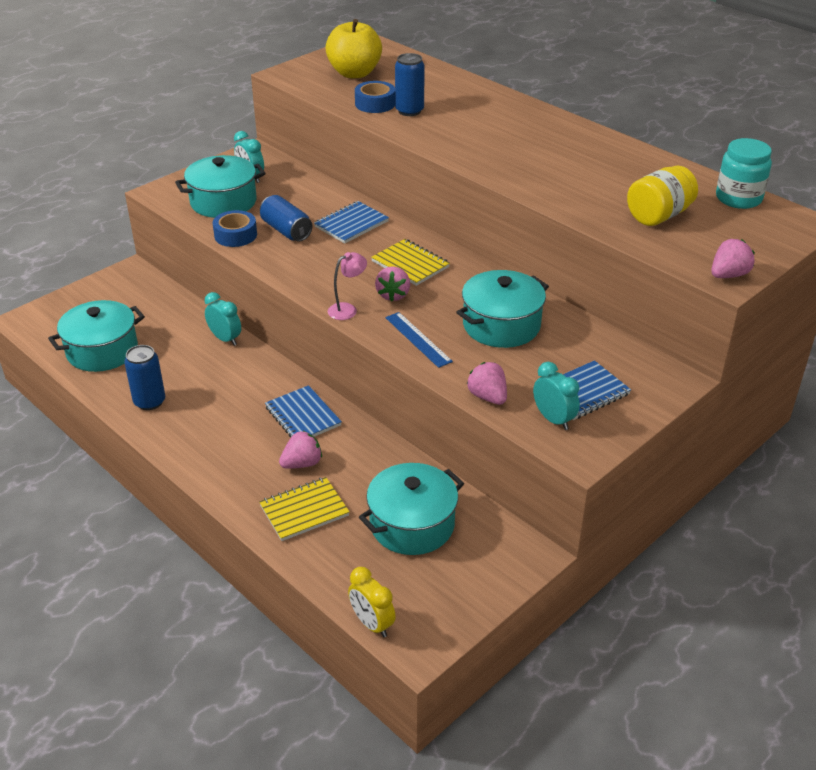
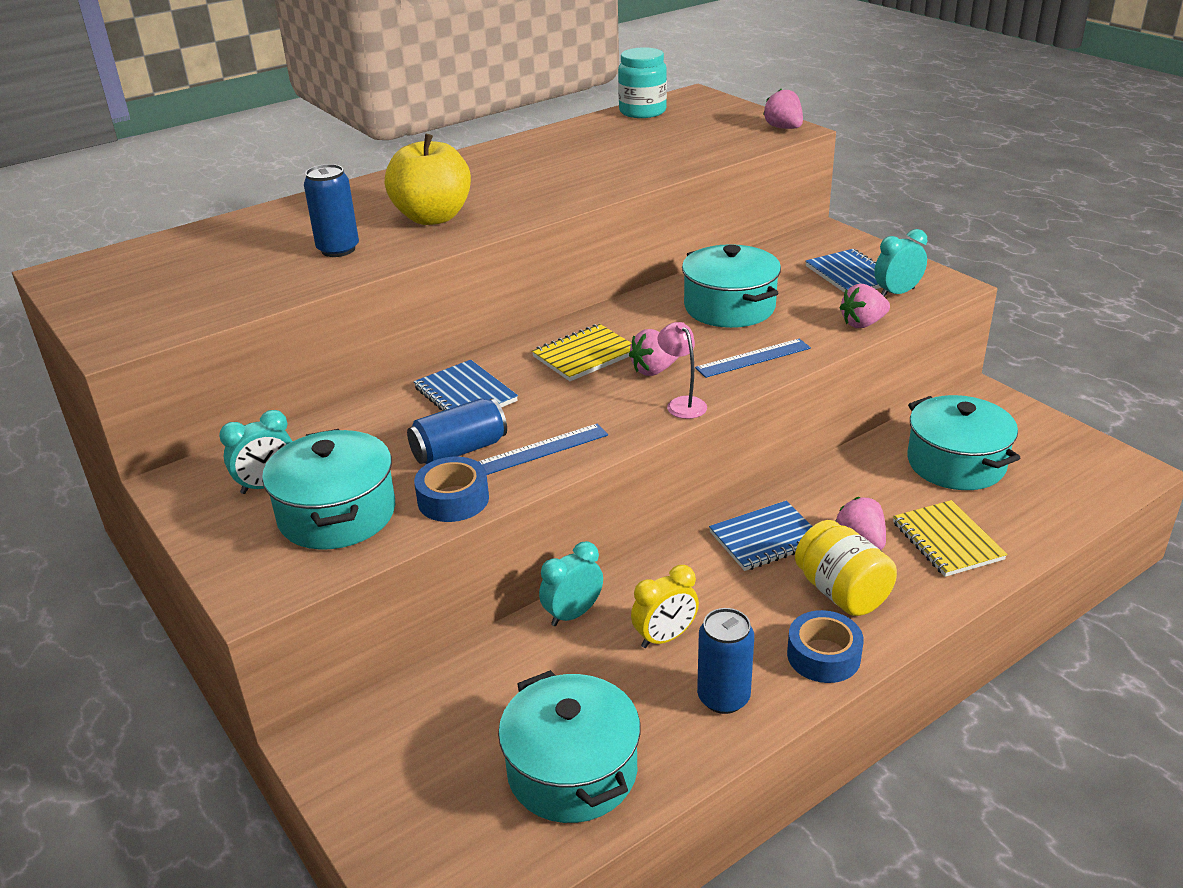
camera: 80 degrees left, 5 degrees down
yellow apple [325,19,382,78] -> yellow apple moved to [385,134,471,225]
yellow clock [348,567,396,637] -> yellow clock moved to [631,565,699,648]
blue tape [355,81,395,113] -> blue tape moved to [787,610,864,683]
pink strawberry [375,266,410,302] -> pink strawberry turned 135 degrees clockwise [629,329,679,376]
yellow jar [627,166,698,226] -> yellow jar moved to [795,520,897,616]
none -> blue ruler [478,424,608,475]

